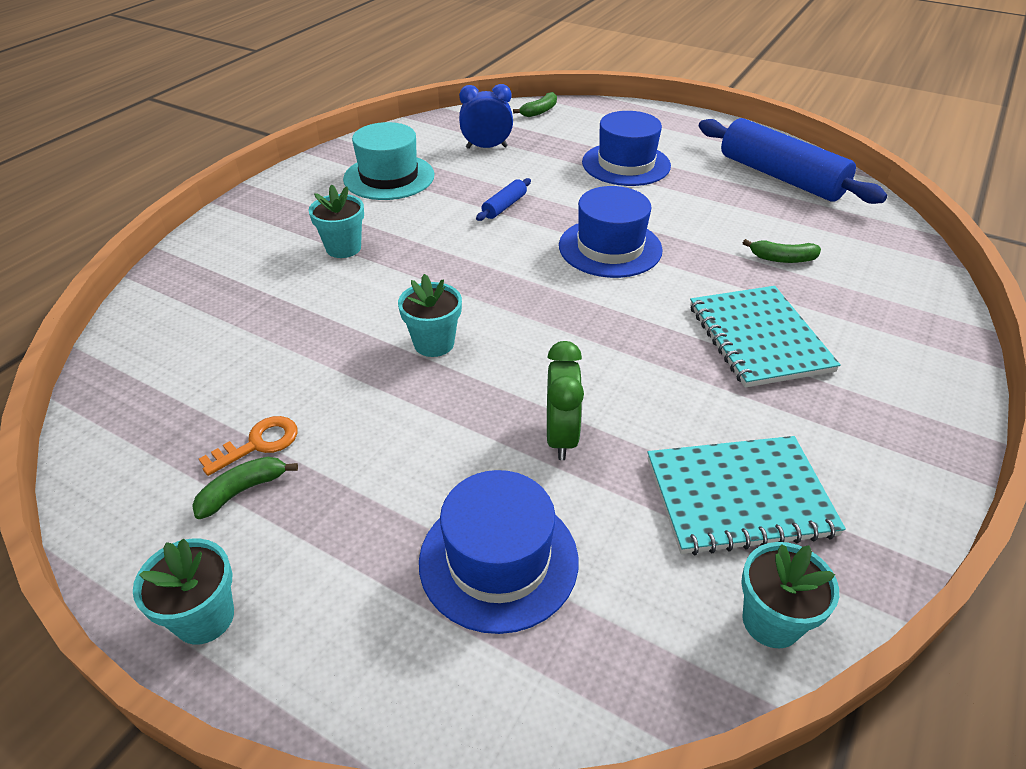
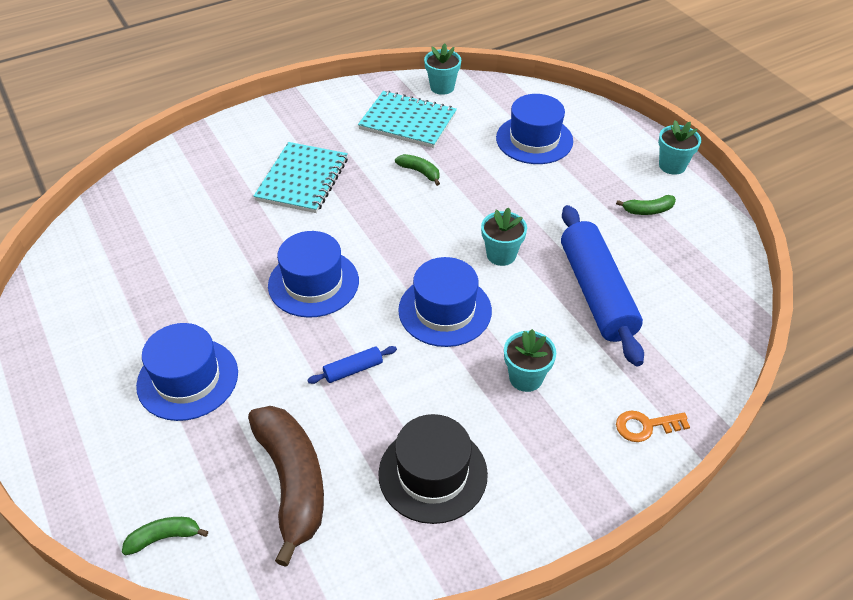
camera: 150 degrees left, 5 degrees up
orange key [199,416,298,476] -> orange key moved to [616,411,690,442]
turquoise hat [343,122,434,200] -> black hat [378,414,488,524]
blue clock [459,84,513,149] -> brown banana [248,406,324,567]
green clock [547,341,584,460] -> none
blue rolling pin [699,118,887,204] -> blue rolling pin moved to [561,205,644,366]
green banana [743,239,821,263] -> green banana moved to [395,154,440,186]
none -> blue hat [398,257,492,347]

